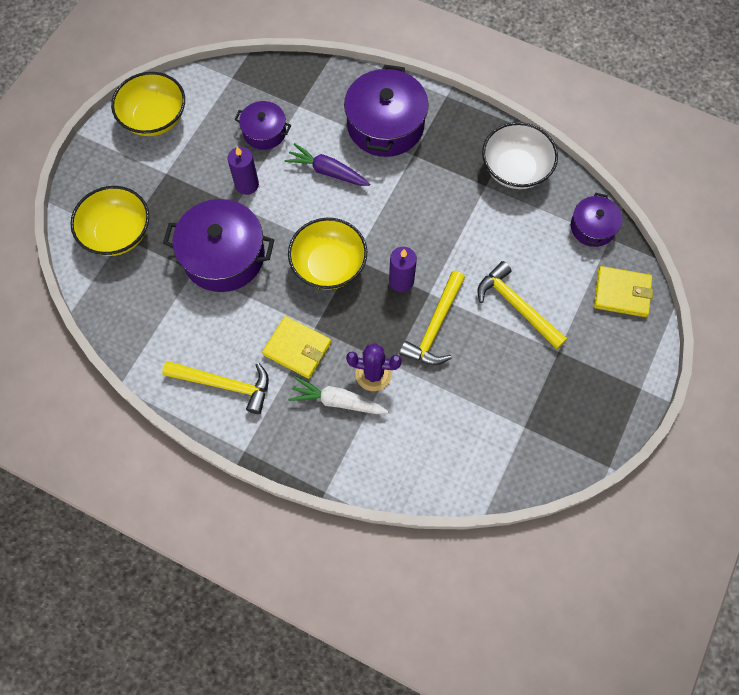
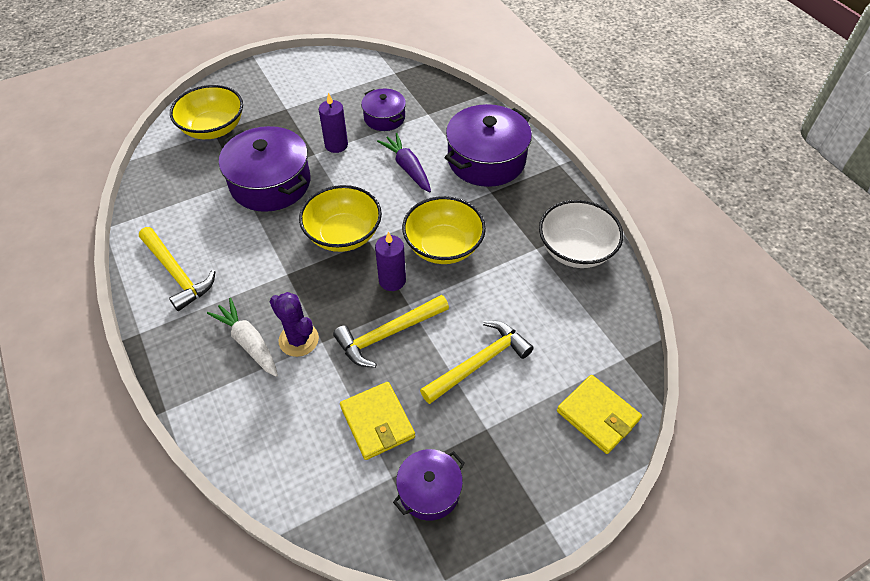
camera: 35 degrees right, 15 degrees down
yellow bowl [111,72,185,136] -> yellow bowl moved to [402,196,486,264]
yellow wallet [262,316,331,379] -> yellow wallet moved to [340,382,415,460]
yellow hammer [477,261,567,349] -> yellow hammer turned 60 degrees clockwise [420,321,534,404]
purple pot [571,193,622,247] -> purple pot moved to [393,449,465,521]

